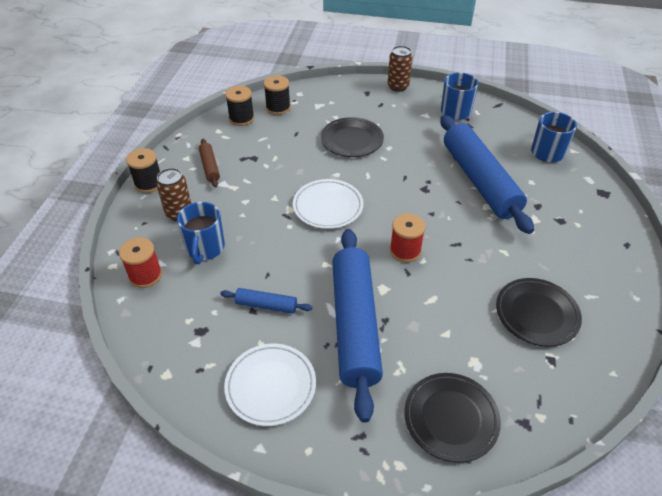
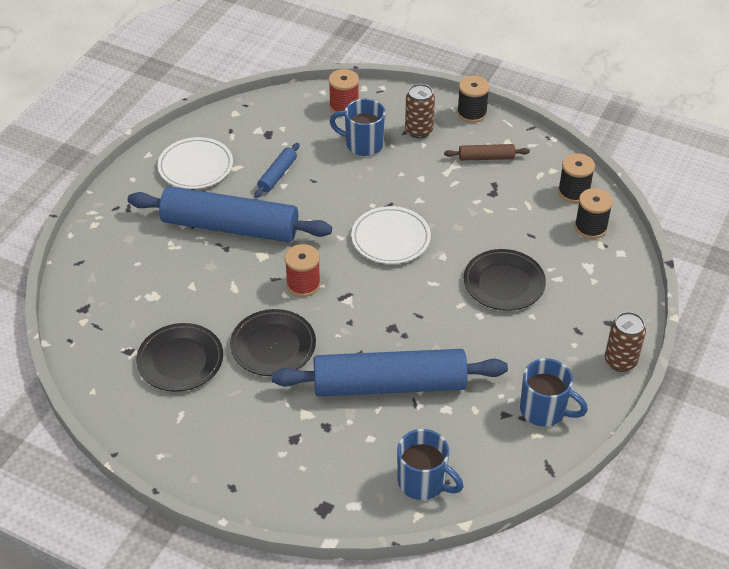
camera: 105 degrees right, 0 degrees up
black plate [404,373,501,463] -> black plate moved to [230,309,316,376]

